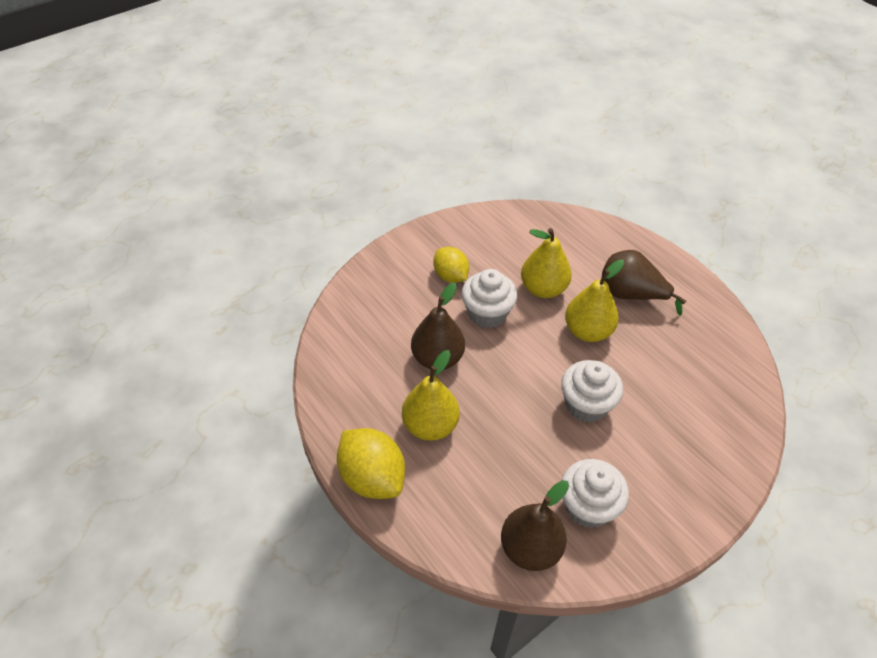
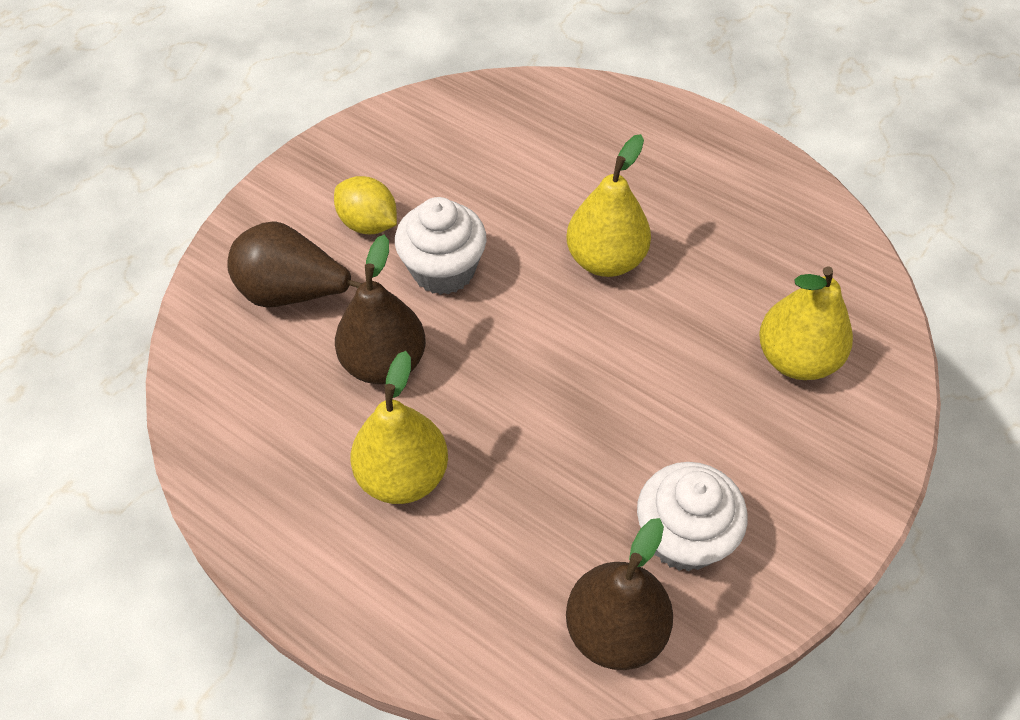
camera: 15 degrees left, 5 degrees up
yellow lemon [337,428,405,499] -> none
yellow pear [521,228,572,298] -> yellow pear moved to [759,266,853,380]
white cupcake [561,360,623,423] -> none
brown pear [602,250,686,316] -> brown pear moved to [227,222,362,308]

